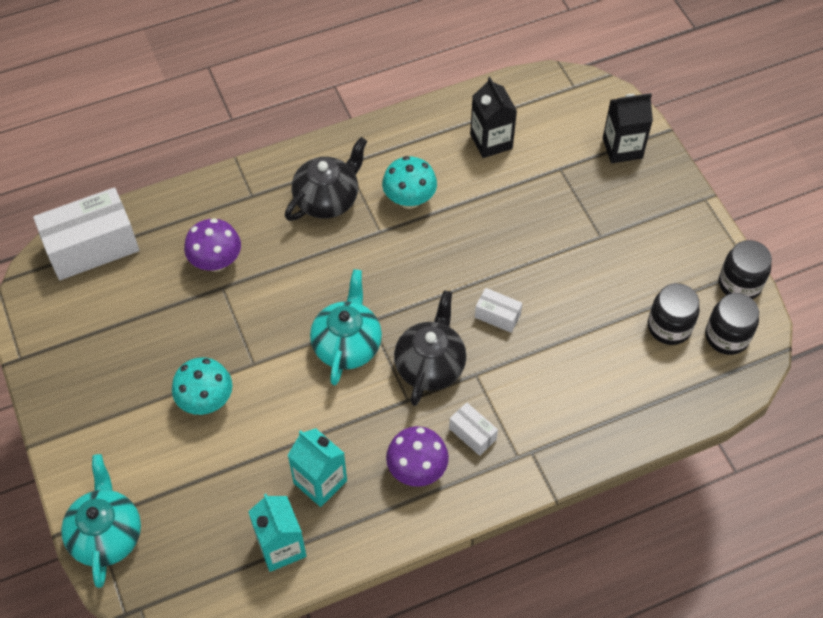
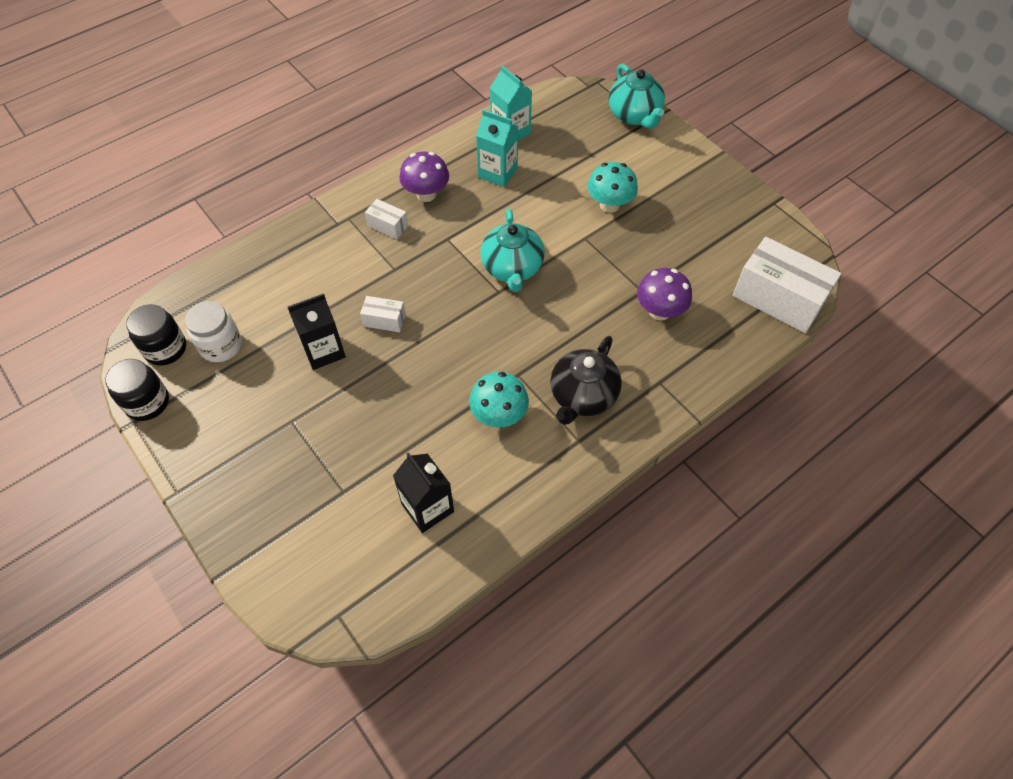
camera: 165 degrees right, 0 degrees up
white box [33,187,139,280] -> white box turned 75 degrees clockwise [733,237,841,333]
black teapot [394,290,466,406] -> none
black carton [603,93,653,163] -> black carton moved to [288,293,346,370]
black jar [648,283,700,345] -> white jar [185,301,242,362]

